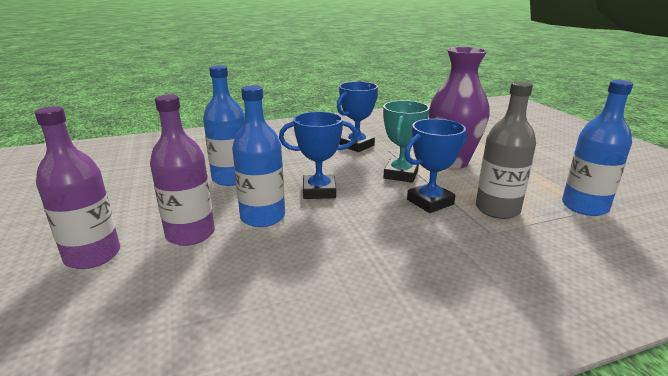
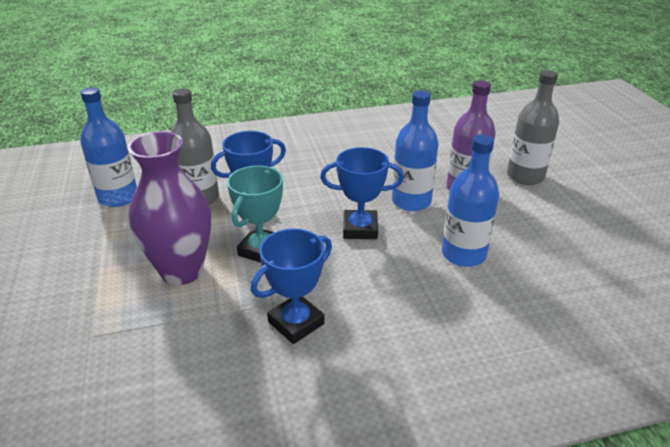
camera: 175 degrees left, 10 degrees up
purple bottle [34,106,120,269] -> grey bottle [507,70,559,185]

